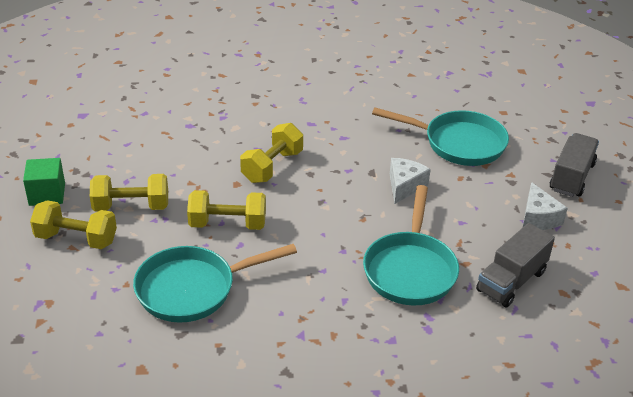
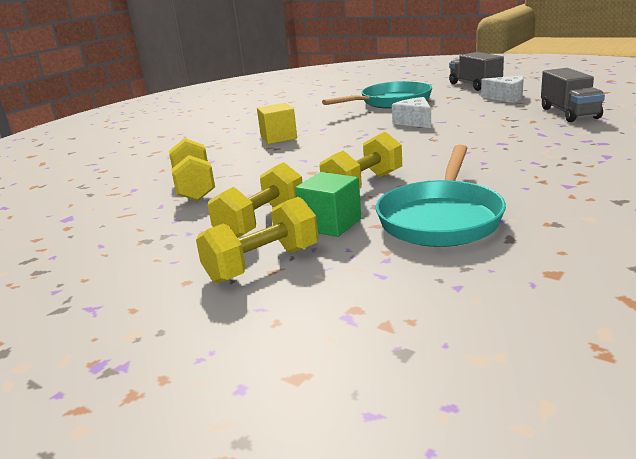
camera: 45 degrees left, 15 degrees down
green cube [23,158,65,206] -> green cube moved to [295,172,361,237]
yellow dumbbell [240,123,303,183] -> yellow dumbbell moved to [169,138,215,201]
turquoise pan [363,185,459,306] -> none
none -> yellow cube [257,103,297,144]

